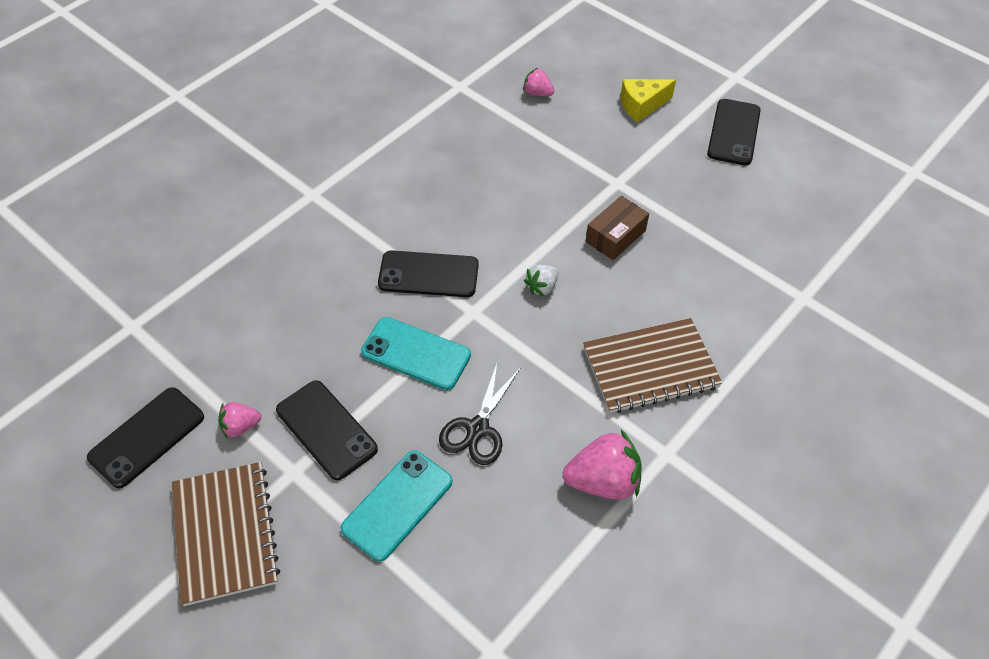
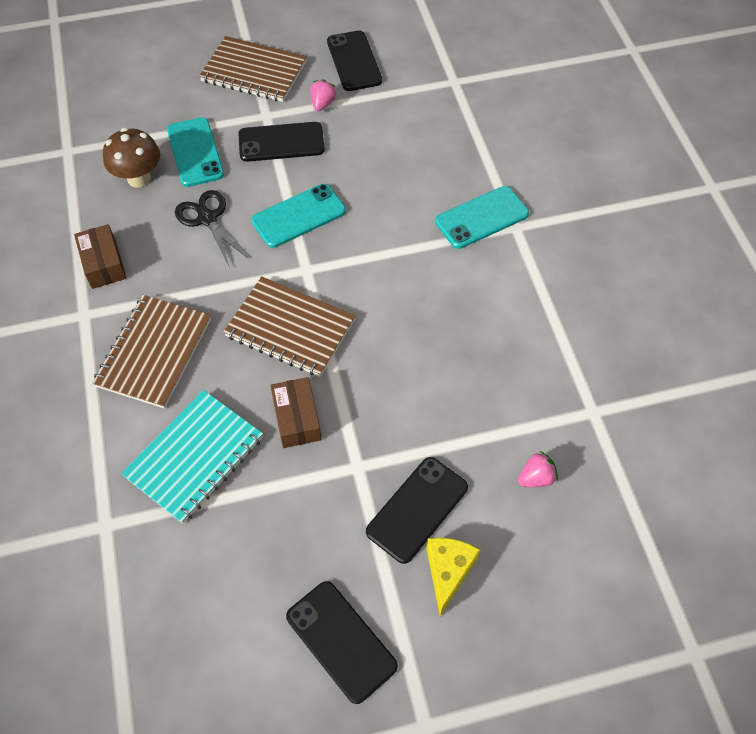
camera: 125 degrees right, 5 degrees up
black phone [378,250,479,297] -> black phone moved to [366,457,468,564]
white strawberry [524,265,559,297] -> brown notebook [224,276,356,377]
pink strawberry [563,430,642,500] -> brown box [74,224,126,289]
none -> brown mushroom [103,128,160,188]
none -> turquoise notebook [121,390,263,524]
none -> turquoise phone [435,186,529,249]

